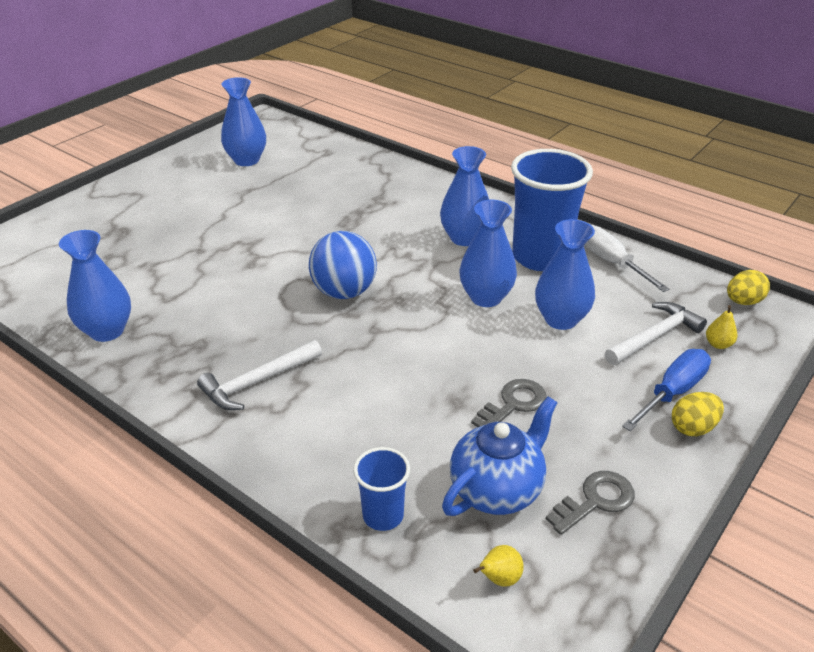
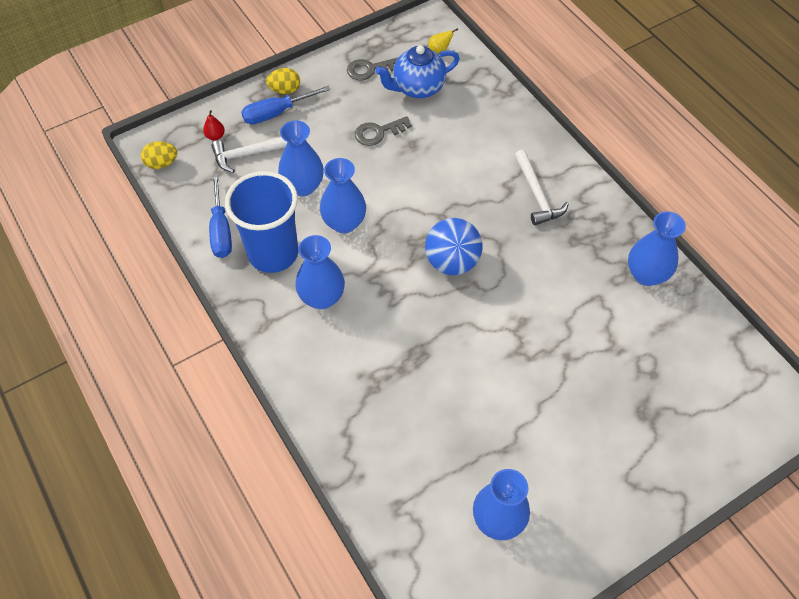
camera: 160 degrees left, 20 degrees up
white hammer [197,340,322,410] -> white hammer turned 90 degrees clockwise [515,150,569,225]
blue cup [353,447,410,531] -> none
white screwdriver [584,225,669,292] -> blue screwdriver [209,174,232,258]
yellow pear [706,305,737,349] -> red pear [203,110,225,140]

